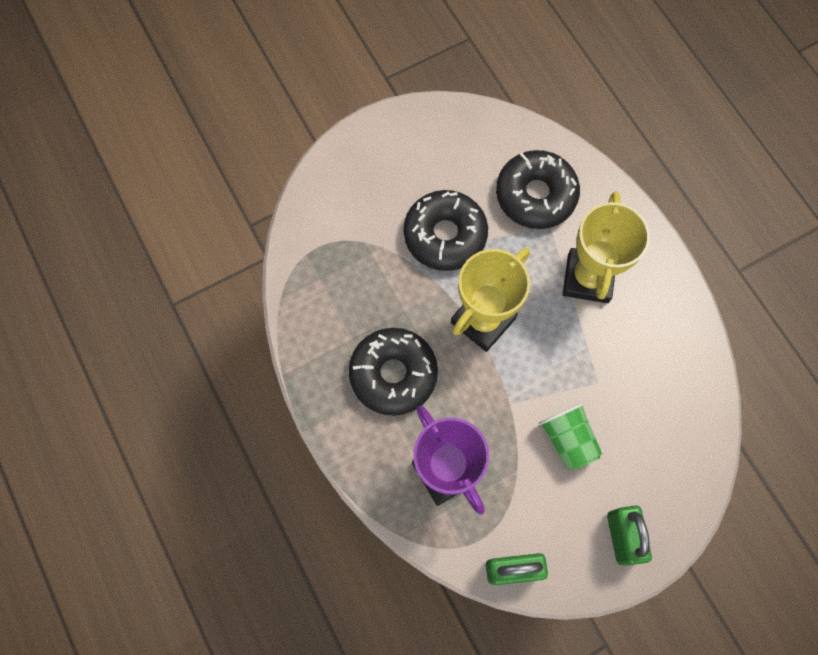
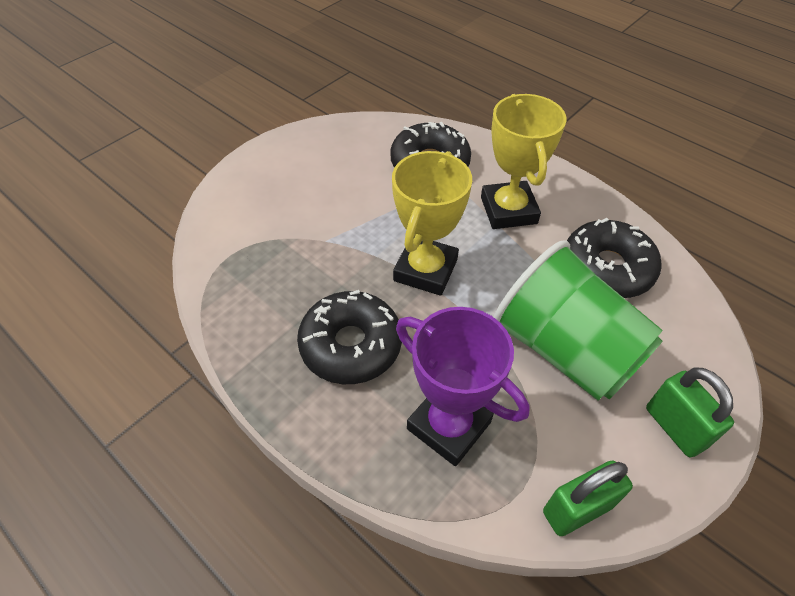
camera: 20 degrees left, 20 degrees down
black donut [403,190,488,271] -> black donut moved to [567,218,662,298]
green cup [539,403,602,471] -> green cup [494,240,663,401], size x1.97

